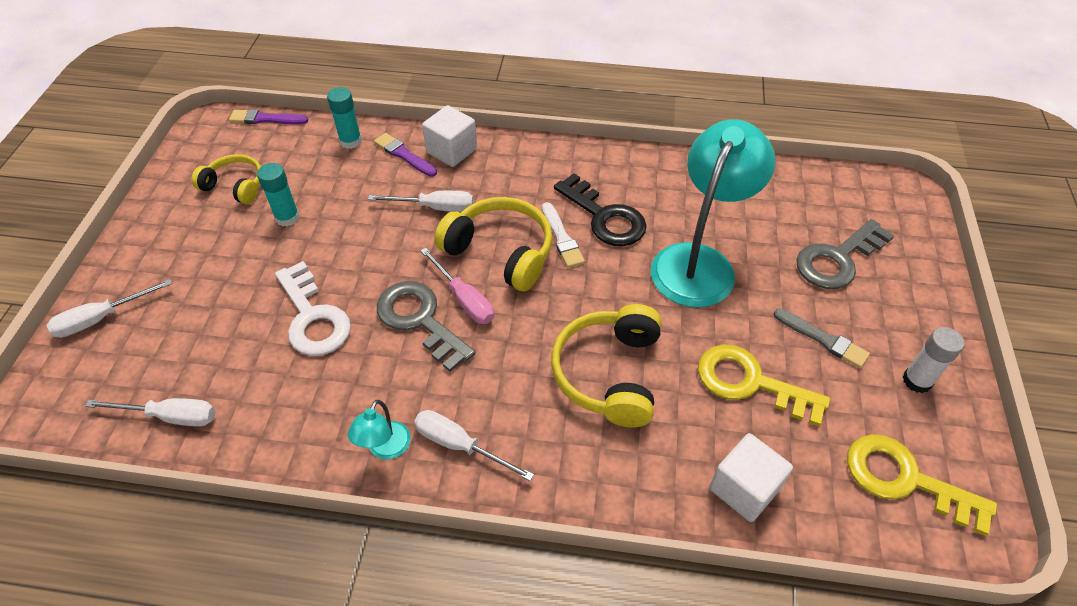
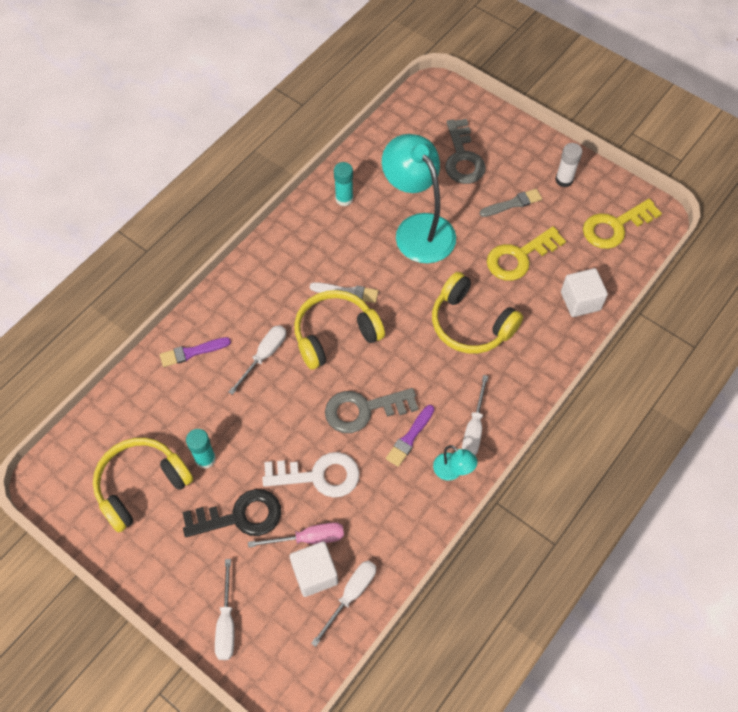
camera: 60 degrees left, 10 degrees up
yellow headphones [191,154,261,204] -> yellow headphones [93,438,193,533], size x1.60
purple brush [229,109,308,124] -> purple brush moved to [386,405,434,467]
turquoise glue stick [327,87,362,149] -> turquoise glue stick moved to [334,162,353,206]
white screwdriver [414,410,534,481] -> white screwdriver turned 45 degrees counterclockwise [462,375,488,455]
pink screwdriver [420,247,494,324] -> pink screwdriver moved to [248,522,344,548]
white cube [422,105,477,167] -> white cube moved to [289,541,338,597]
black key [554,173,647,246] -> black key moved to [183,489,281,537]

